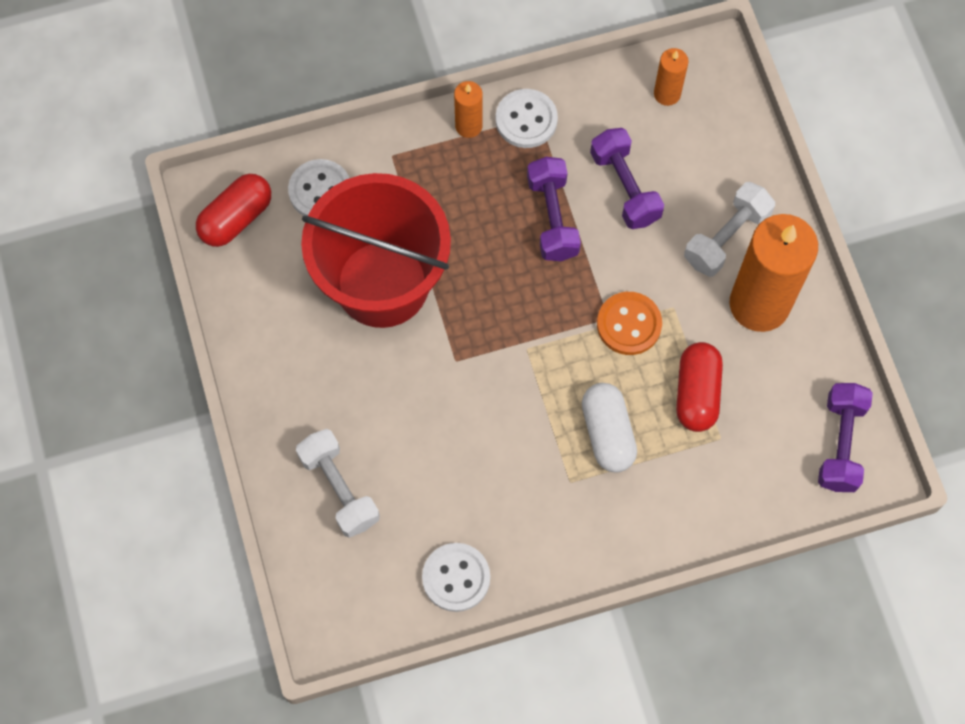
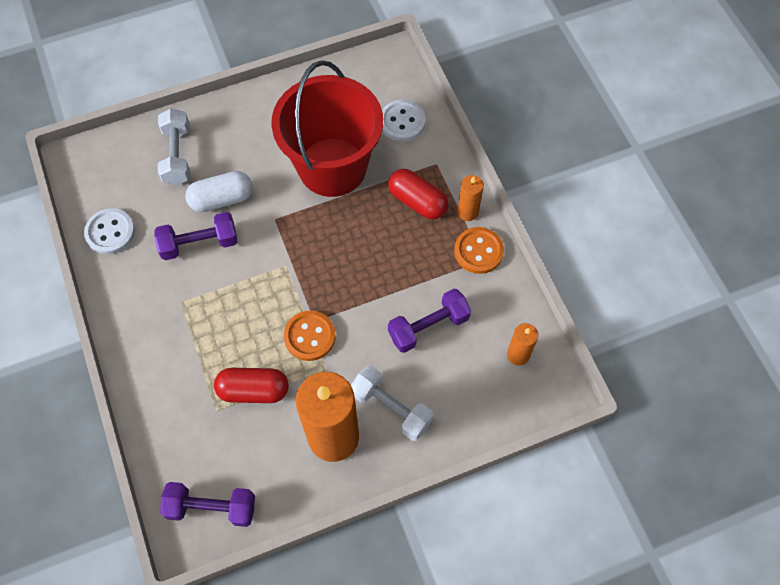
camera: 85 degrees right, 5 degrees down
red capsule [196,174,271,247] -> red capsule moved to [388,169,448,220]
white dumbbell [296,429,380,538] -> white dumbbell turned 60 degrees counterclockwise [158,108,190,185]
white button [496,89,558,148] -> orange button [454,227,504,274]
purple dumbbell [527,157,581,261] -> purple dumbbell moved to [154,212,237,260]
white capsule [582,383,637,473] -> white capsule moved to [185,171,253,212]

